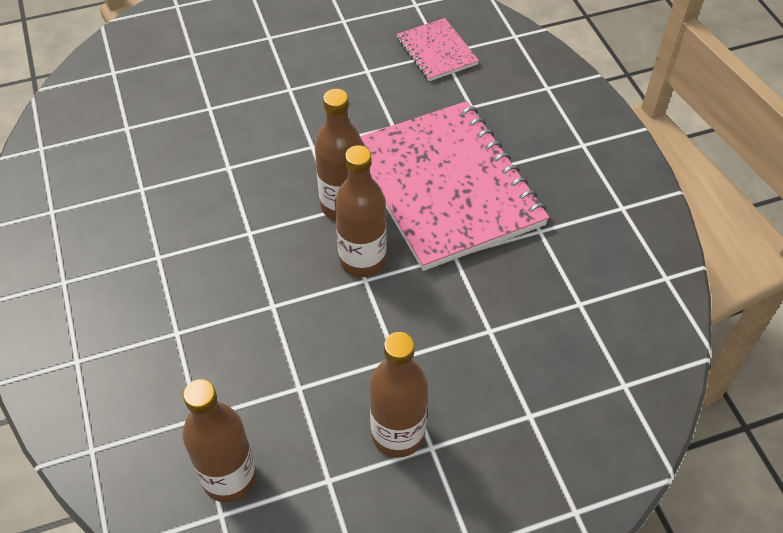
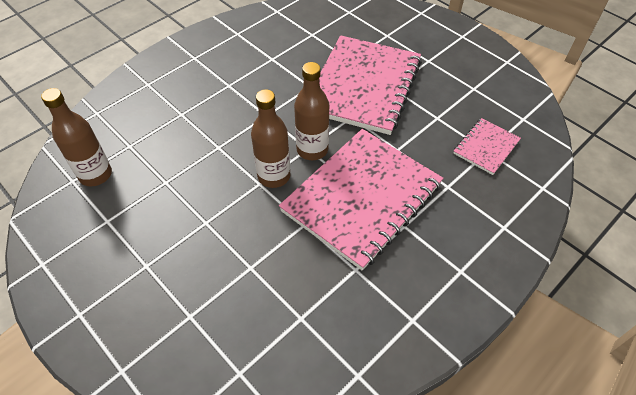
camera: 65 degrees right, 0 degrees up
brown bottle [369,332,428,458] -> none
none -> pink notebook [319,35,422,135]

